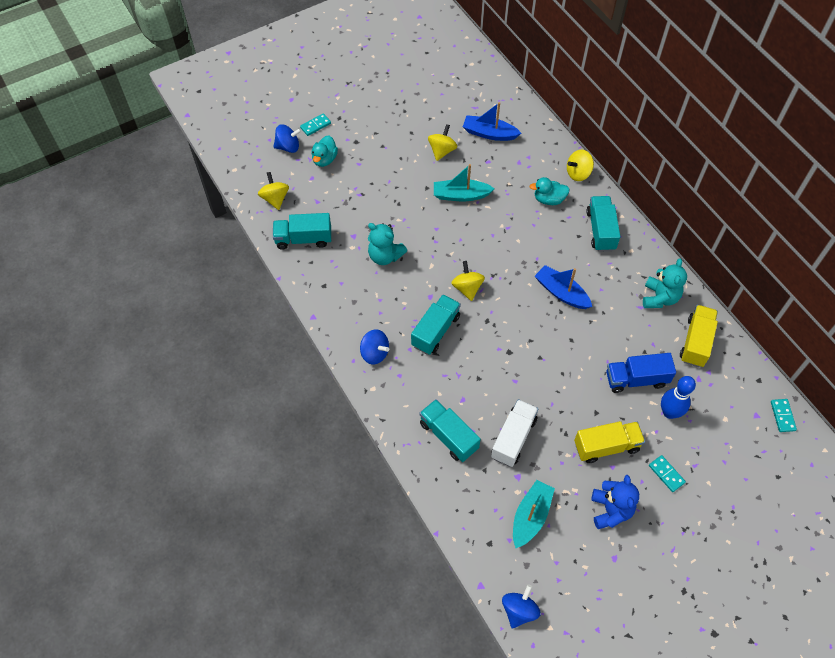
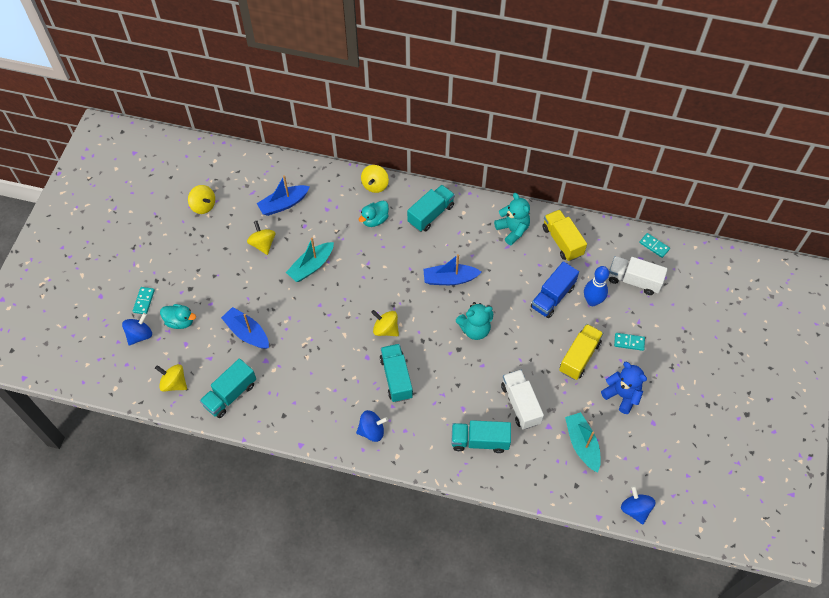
camera: 45 degrees left, 0 degrees up
turquoise duck [311,135,338,167] -> turquoise duck turned 45 degrees counterclockwise [160,304,196,329]
turquoise teddy bear [368,223,407,265] -> turquoise teddy bear moved to [456,302,493,340]
turquoise truck [586,196,620,252] -> turquoise truck turned 90 degrees clockwise [407,185,455,232]
none -> yellow spinning top [188,185,215,214]
none -> blue boat [221,307,269,349]
none -> white truck [609,256,668,295]

